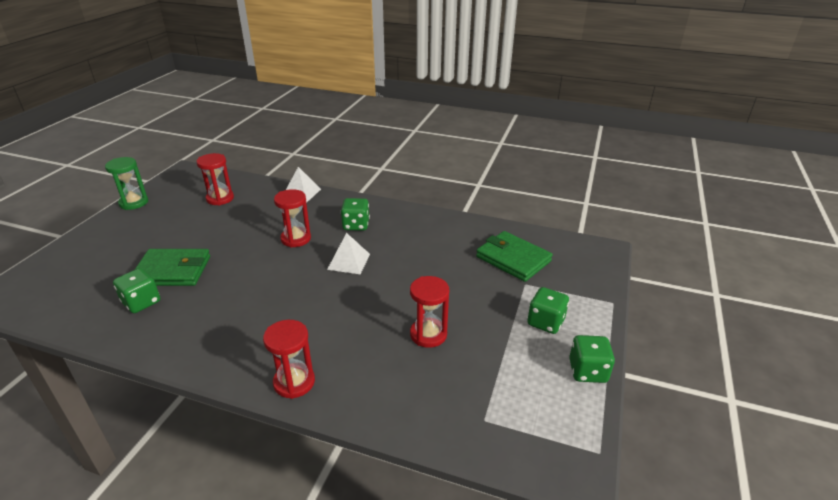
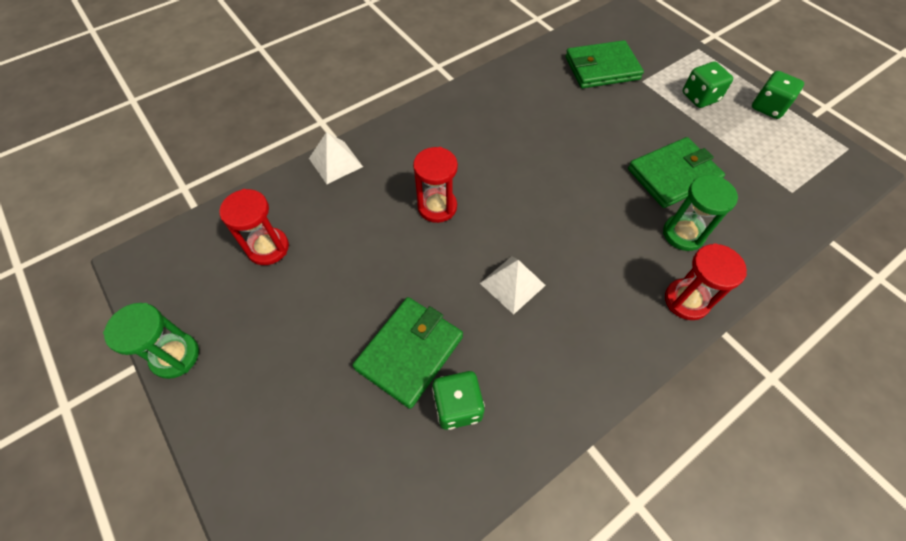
camera: 55 degrees left, 25 degrees up
white pyramid [327,233,370,274] -> white pyramid moved to [480,256,546,315]
green dice [341,198,370,231] -> none
red hourglass [410,276,449,348] -> green wallet [628,137,725,208]
none -> green hourglass [663,175,738,251]

